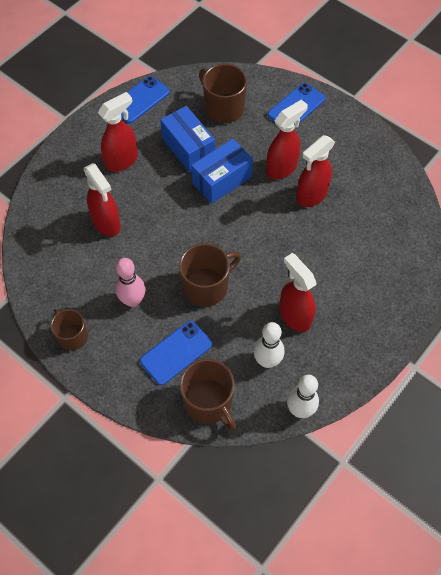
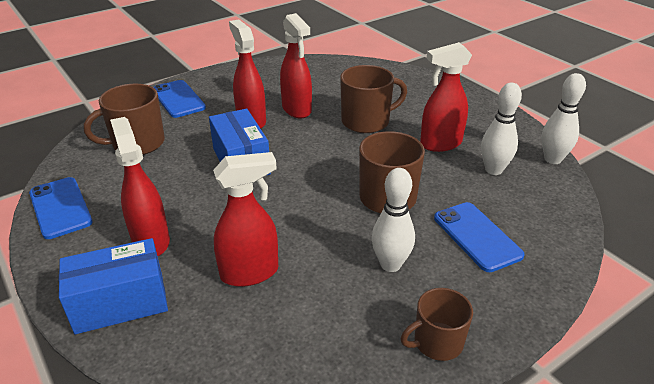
camera: 75 degrees left, 25 degrees down
pink bowling pin [116,258,145,307] -> white bowling pin [372,168,415,272]
blue box [160,106,215,172] -> blue box moved to [59,238,168,334]
brown mug [180,359,236,431] -> brown mug moved to [340,65,407,133]

